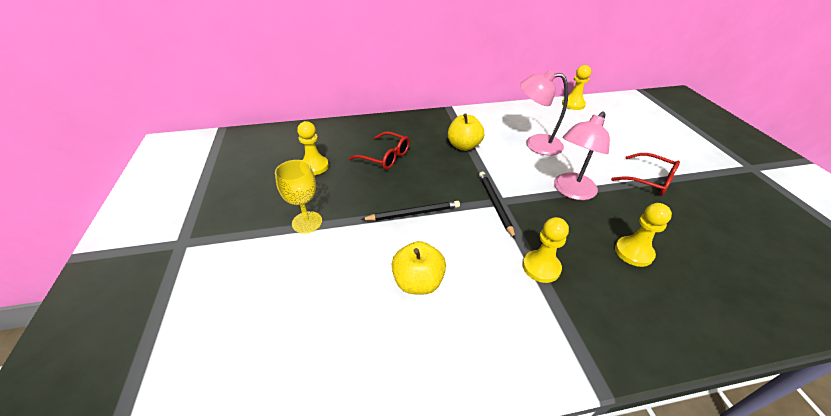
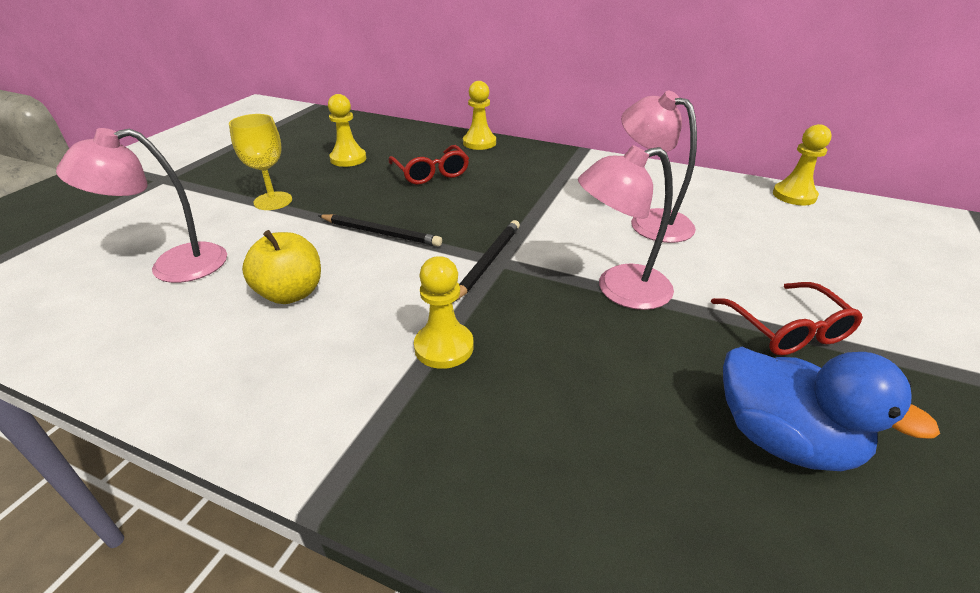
camera: 35 degrees right, 5 degrees down
yellow apple [448,113,484,151] -> none
yellow pawn [615,203,672,267] -> yellow pawn moved to [463,81,496,150]
none -> pink lamp [56,128,227,283]
none -> blue duck [723,347,940,471]

